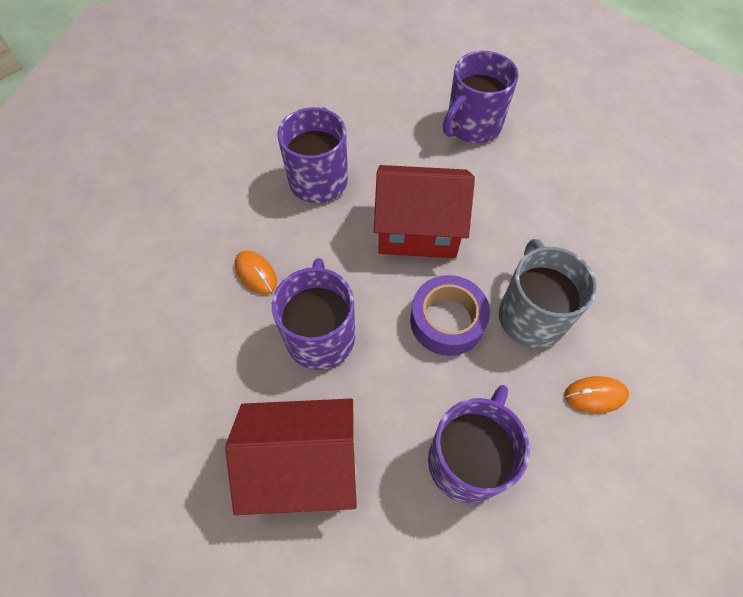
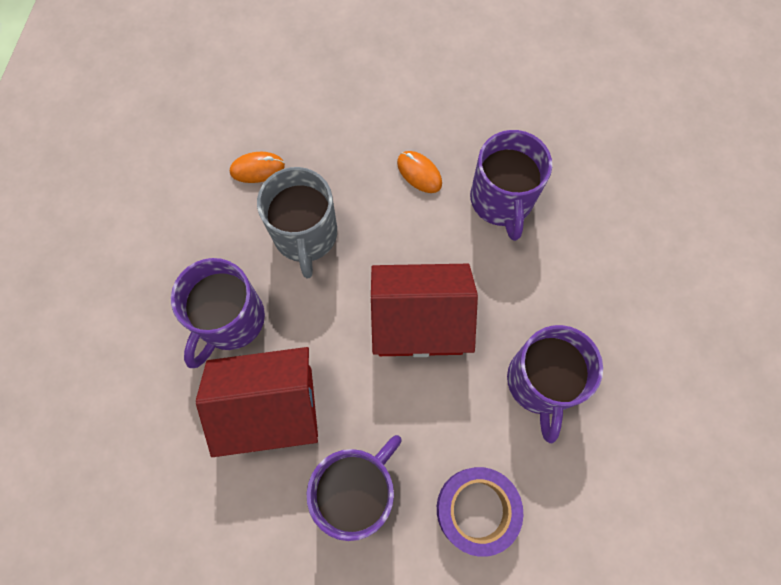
camera: 175 degrees right, 10 degrees up
red house [225,399,357,515] -> red house moved to [196,347,318,457]
orange mouse [235,250,277,295] -> orange mouse moved to [397,151,442,193]
purple tape [410,275,490,356] -> purple tape moved to [437,467,523,557]
purple mug [428,385,530,503] -> purple mug moved to [171,258,265,368]

